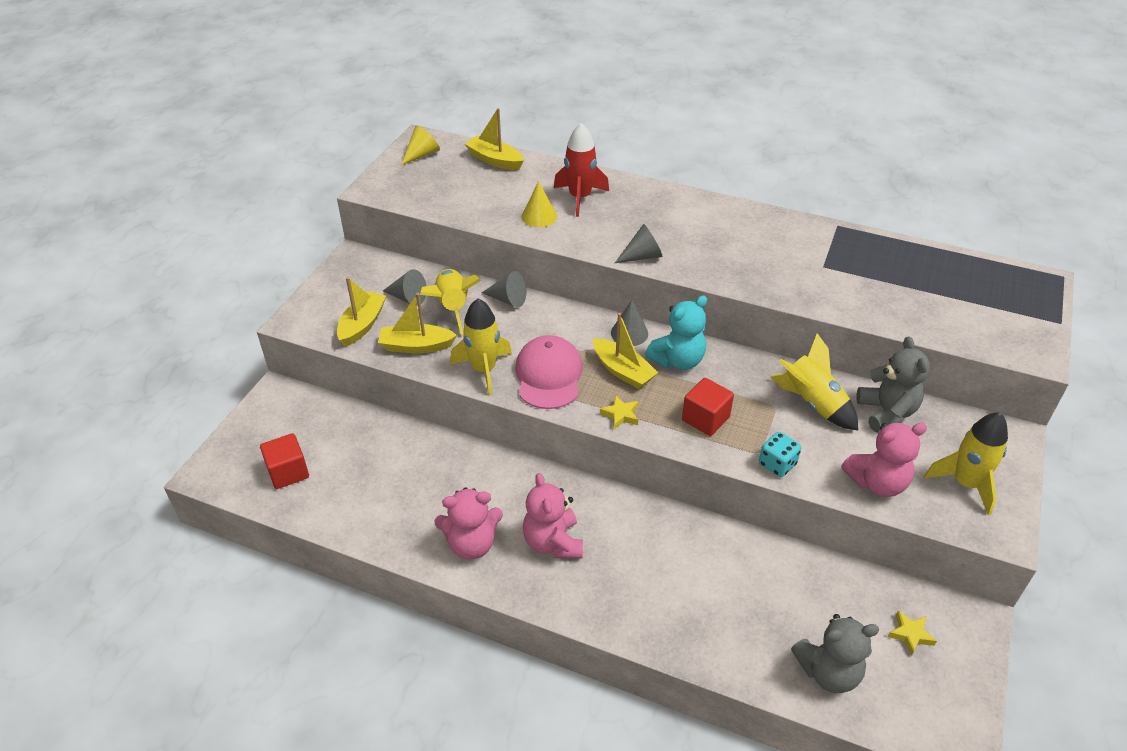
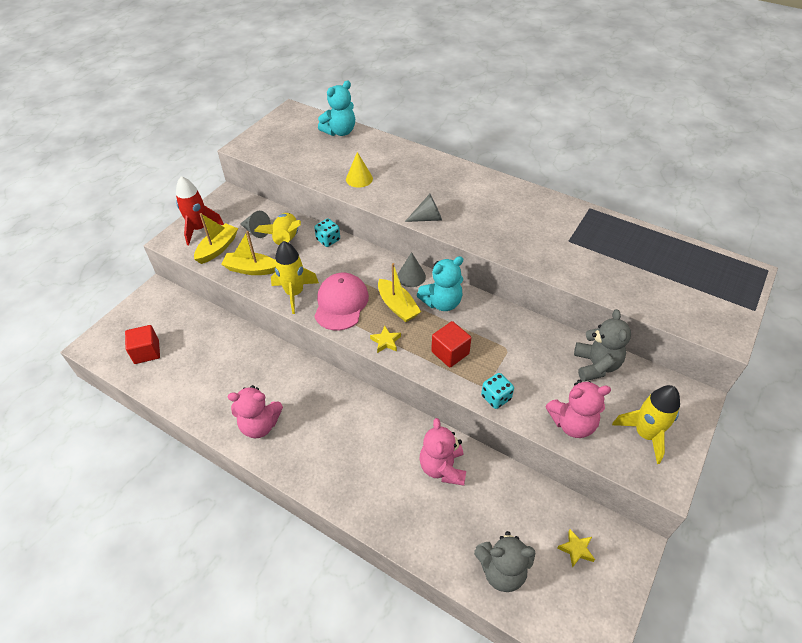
camera: 10 degrees right, 5 degrees up
yellow cone [401,125,440,165] -> none
yellow boat [465,108,524,170] -> turquoise teddy bear [318,81,355,136]
grey cone [481,271,526,308] -> turquoise dice [314,219,340,247]
pink teddy bear [523,473,583,558] -> pink teddy bear moved to [420,418,466,486]
red rocket [554,123,609,217] -> red rocket moved to [176,176,224,245]
yellow rocket [770,333,858,430] -> none

